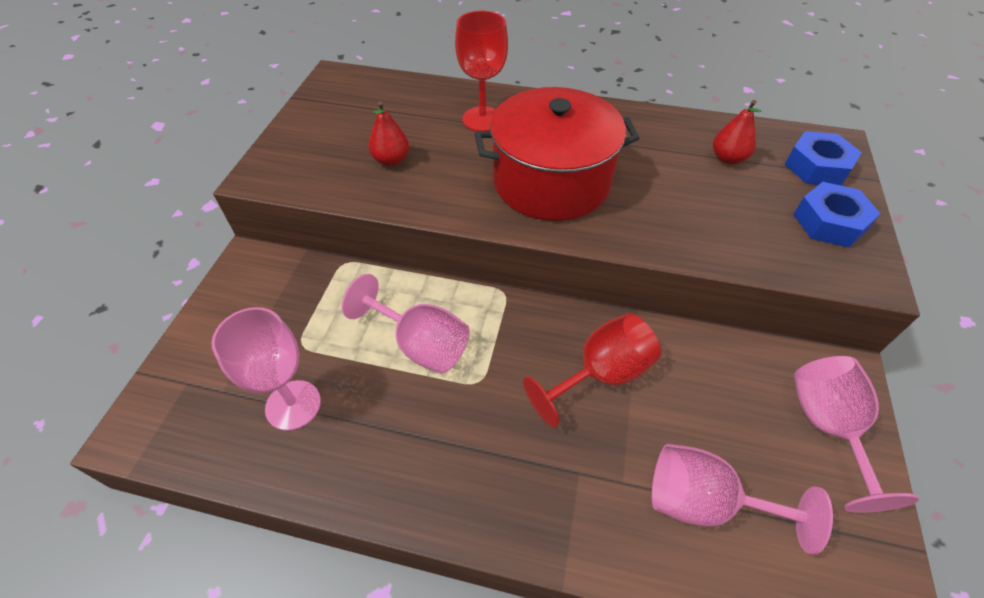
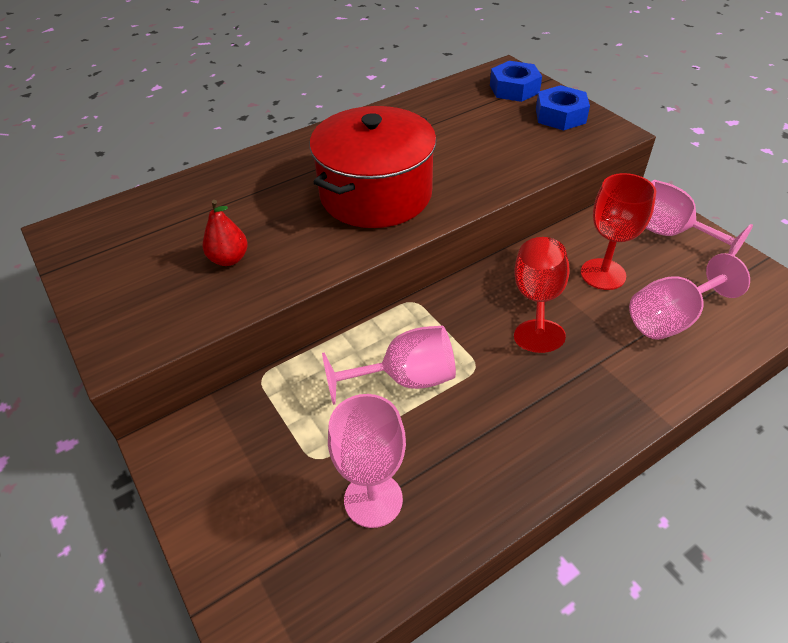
camera: 45 degrees left, 5 degrees down
red goblet [455,11,508,132] -> red goblet moved to [581,173,656,290]
red pear [713,100,761,165] -> none

